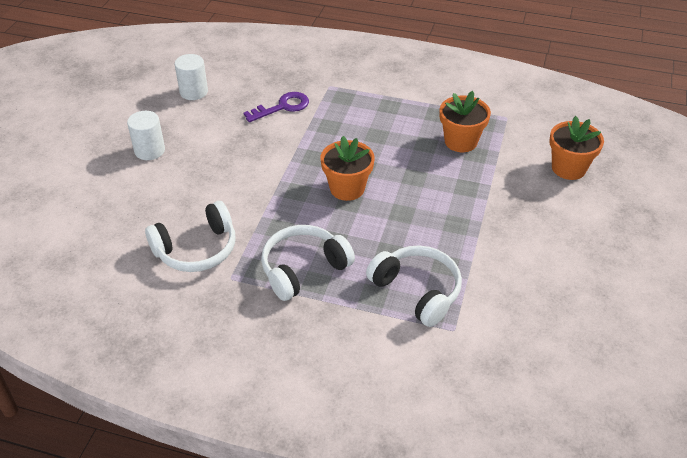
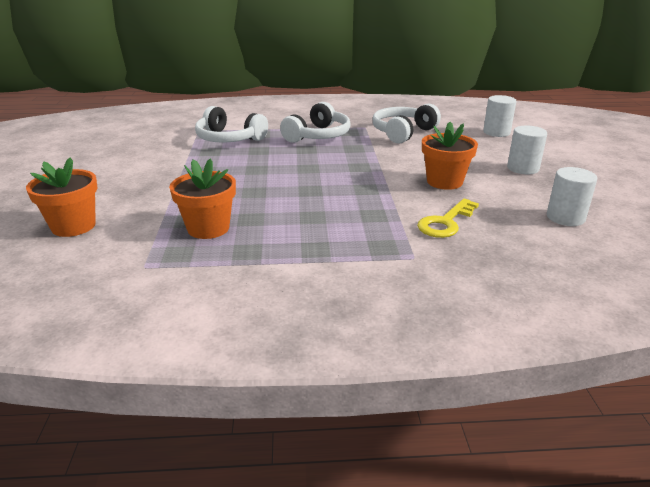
camera: 160 degrees right, 15 degrees down
purple key [244,92,309,122] -> yellow key [417,198,479,238]
orange flower pot [321,136,375,201] -> orange flower pot moved to [422,122,478,190]
none -> white cylinder [483,95,516,137]

